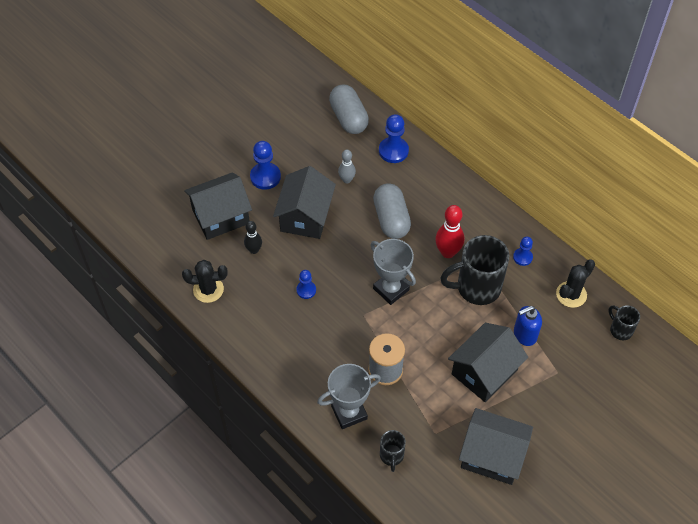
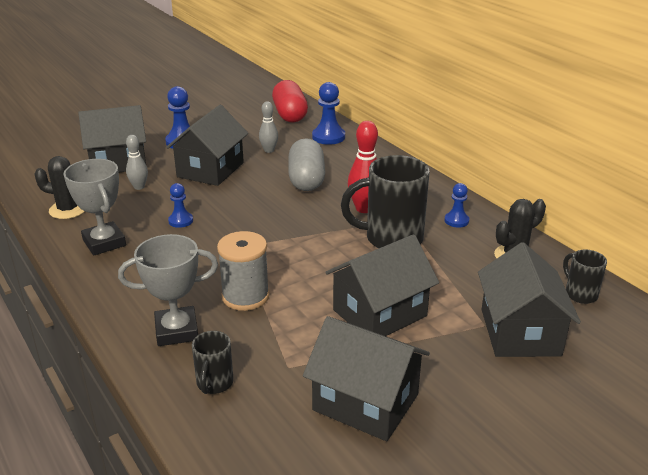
camera: 10 degrees right, 25 degrees down
black bowling pin [244,221,262,254] -> grey bowling pin [126,135,148,190]
grey capsule [329,85,369,134] -> red capsule [272,80,308,123]
grey trophy [371,239,416,305] -> grey trophy moved to [64,159,126,255]
blue soap dispenser [514,306,542,346] -> none
none -> black house [478,242,581,357]

